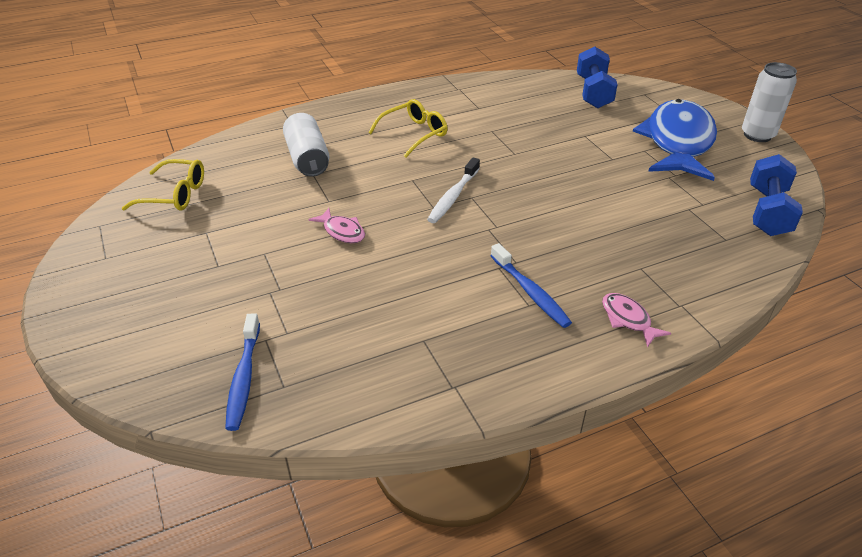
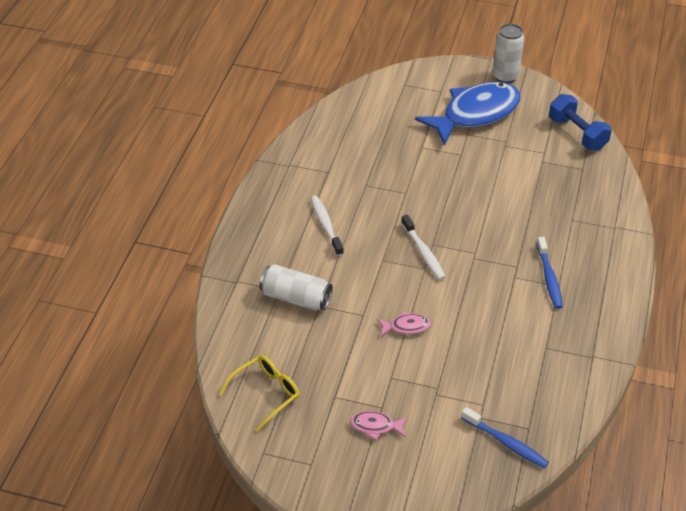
camera: 50 degrees left, 5 degrees up
yellow glasses [368,99,447,157] -> white toothbrush [311,196,344,256]
blue toothbrush [491,243,572,328] -> blue toothbrush turned 75 degrees clockwise [536,237,563,309]
blue dumbbell [577,47,618,108] -> none
pink fish [602,293,671,348] -> pink fish moved to [350,411,408,440]
blue fish [633,99,717,181] -> blue fish turned 90 degrees clockwise [415,82,521,146]

